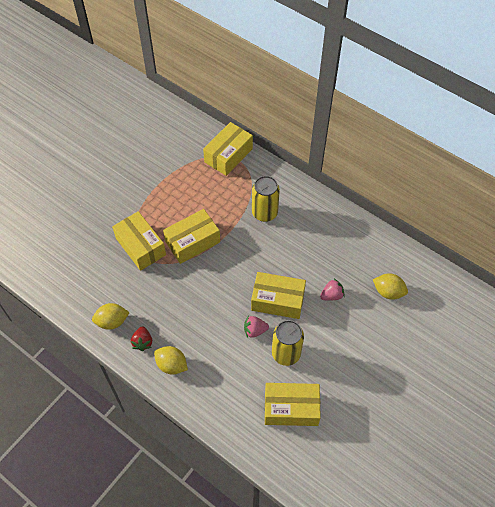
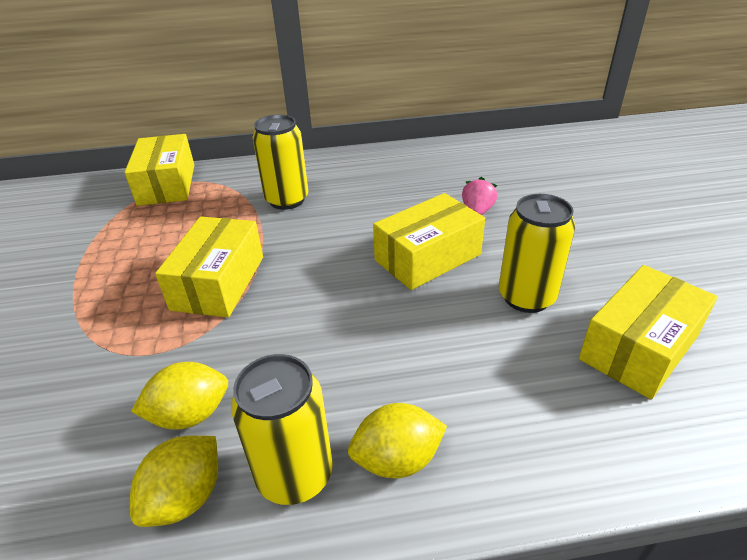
camera: 45 degrees left, 20 degrees down
yellow box [112,211,166,271] -> none
red strawberry [131,326,152,351] -> yellow can [231,354,333,505]
pink strawberry [244,316,269,338] -> none
yellow lemon [373,273,408,299] -> yellow lemon moved to [131,362,228,430]

